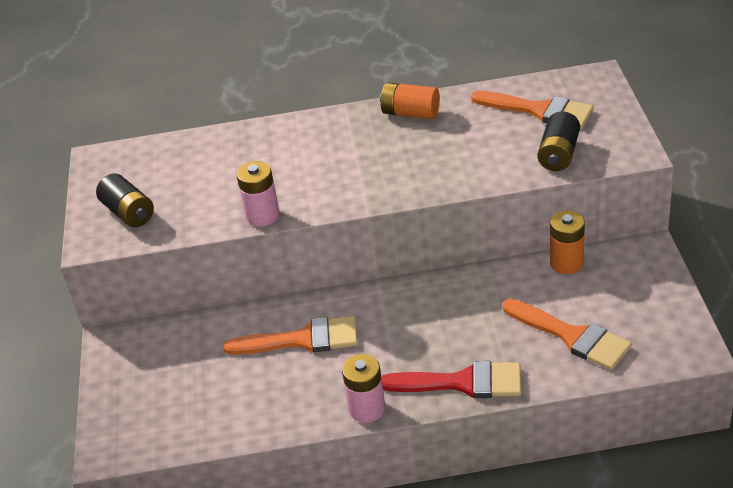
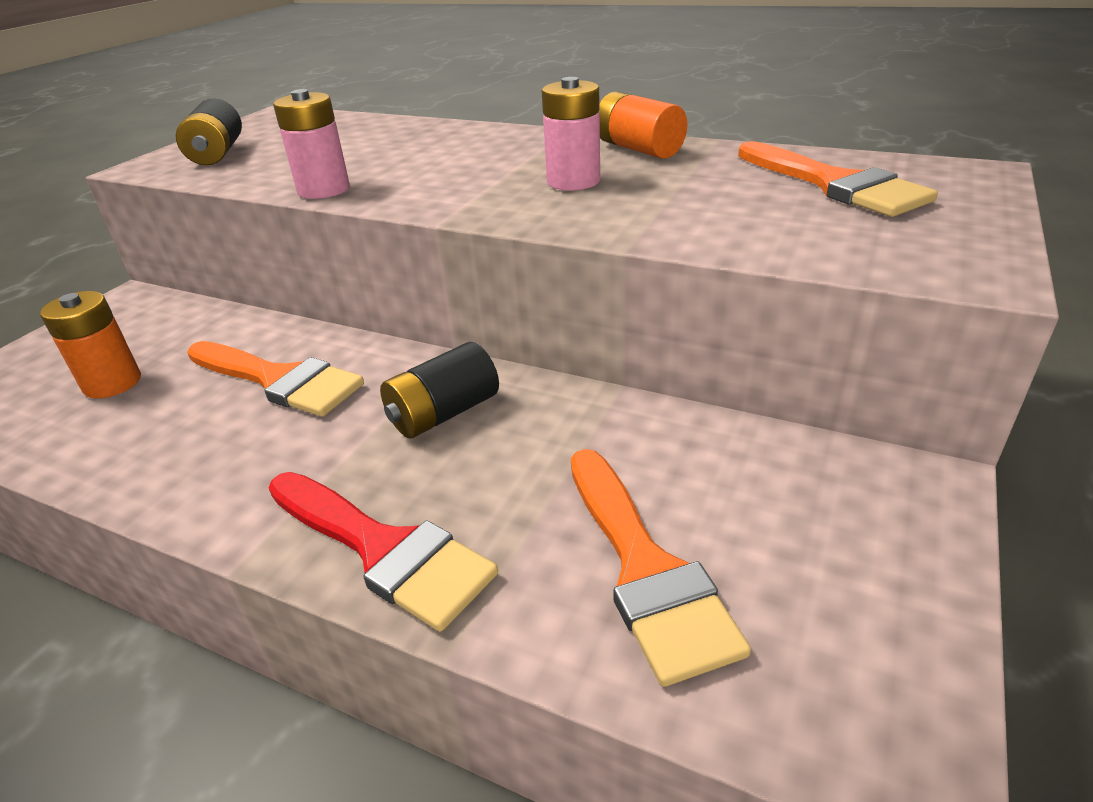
camera: 30 degrees right, 5 degrees down
pink battery [342,354,385,423] -> pink battery moved to [542,77,600,191]
black battery [537,111,580,171] -> black battery moved to [380,342,499,438]
orange battery [550,211,585,274] -> orange battery moved to [40,291,141,399]

